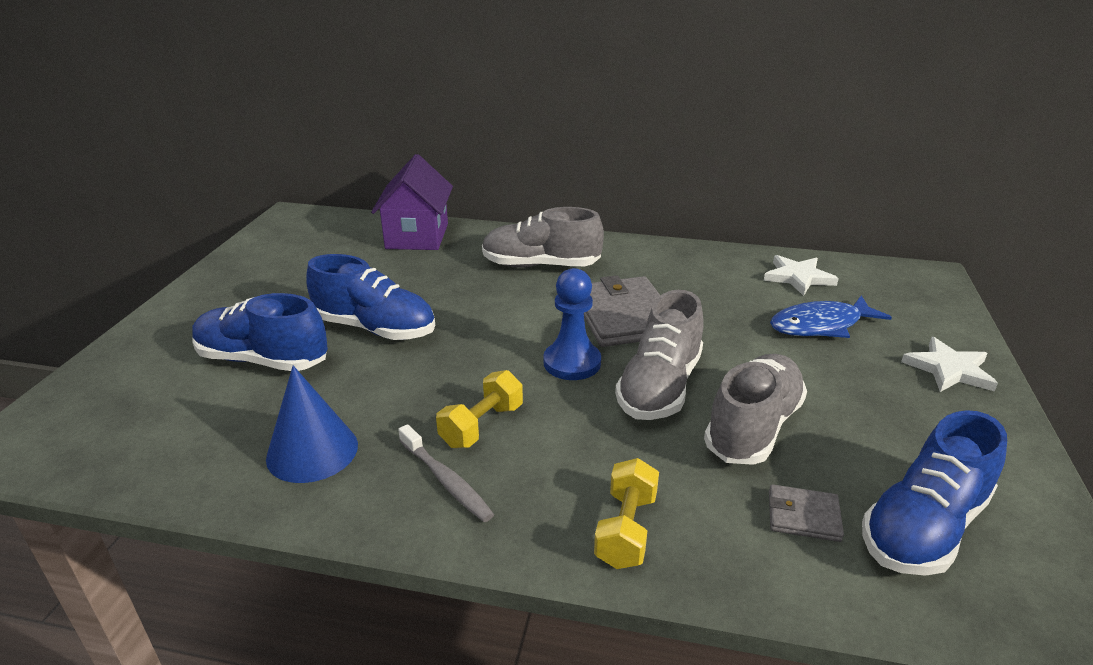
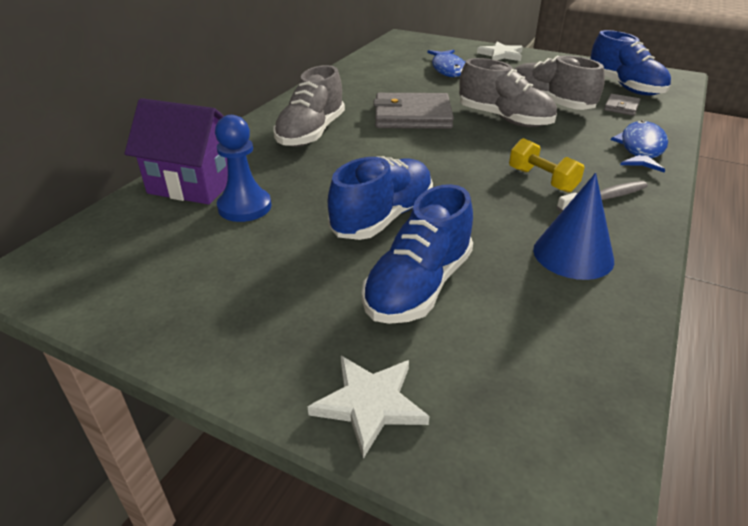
camera: 75 degrees left, 5 degrees up
blue pawn [543,268,601,380] -> blue pawn moved to [215,115,271,222]
yellow dumbbell [594,458,659,569] -> blue fish [611,120,668,173]
white star [764,255,839,296] -> white star moved to [308,356,429,459]

